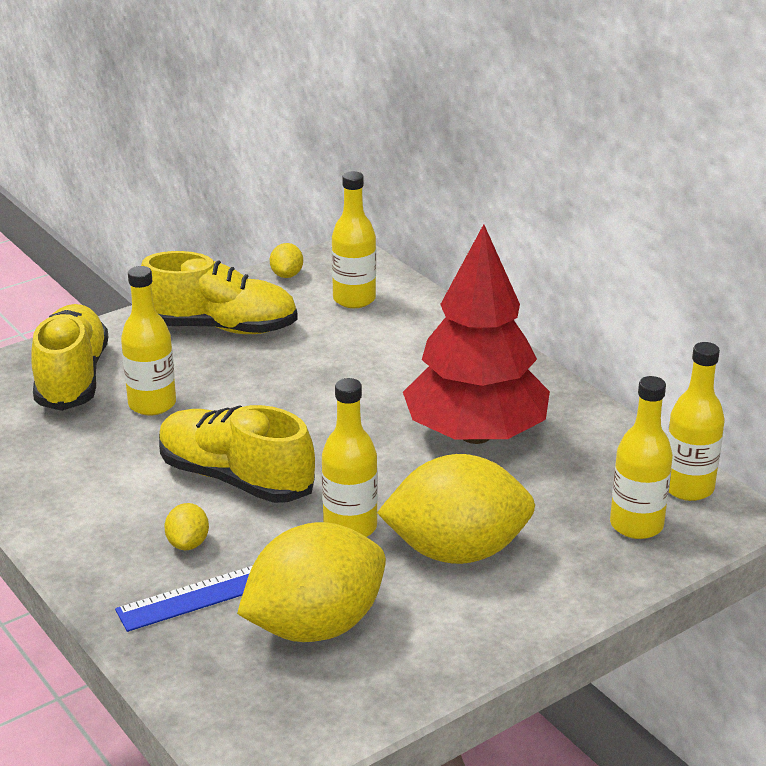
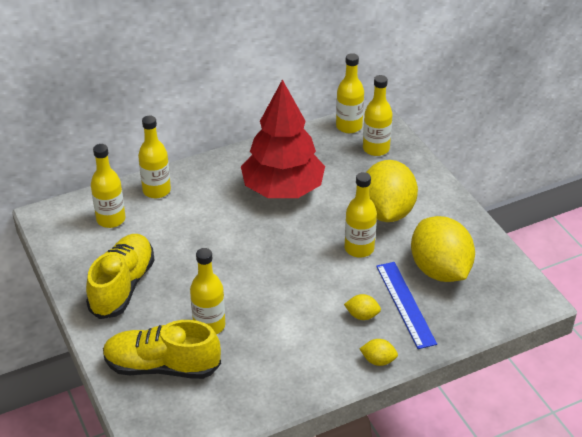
camera: 80 degrees left, 10 degrees up
yellow shoe [159,405,315,503] -> none
yellow lemon [270,243,303,278] -> yellow lemon moved to [360,339,398,366]
none -> yellow bottle [138,116,171,198]

